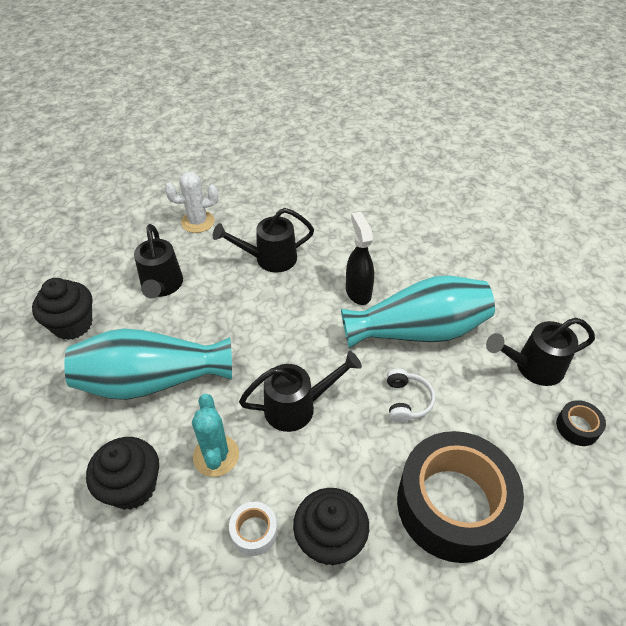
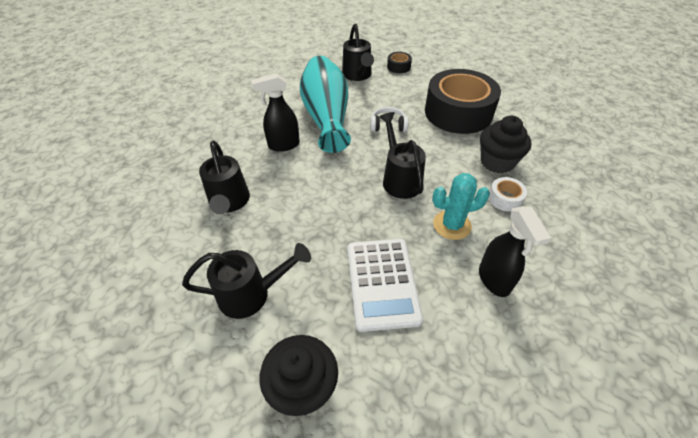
camera: 90 degrees left, 0 degrees up
turquoise vase [64,328,232,400] -> white calculator [347,239,423,332]
black cupcake [86,437,159,510] -> black spray bottle [479,206,551,297]
white cactus [165,171,218,233] -> none

